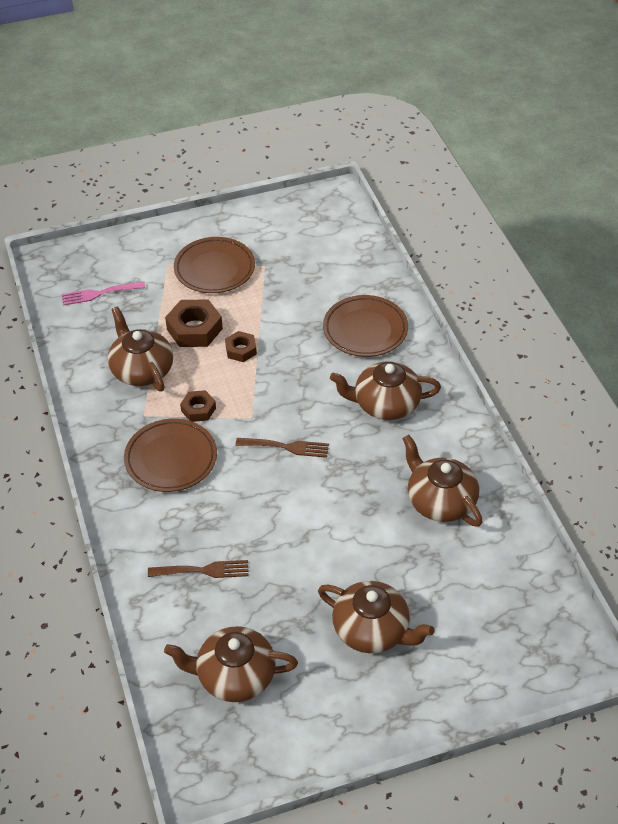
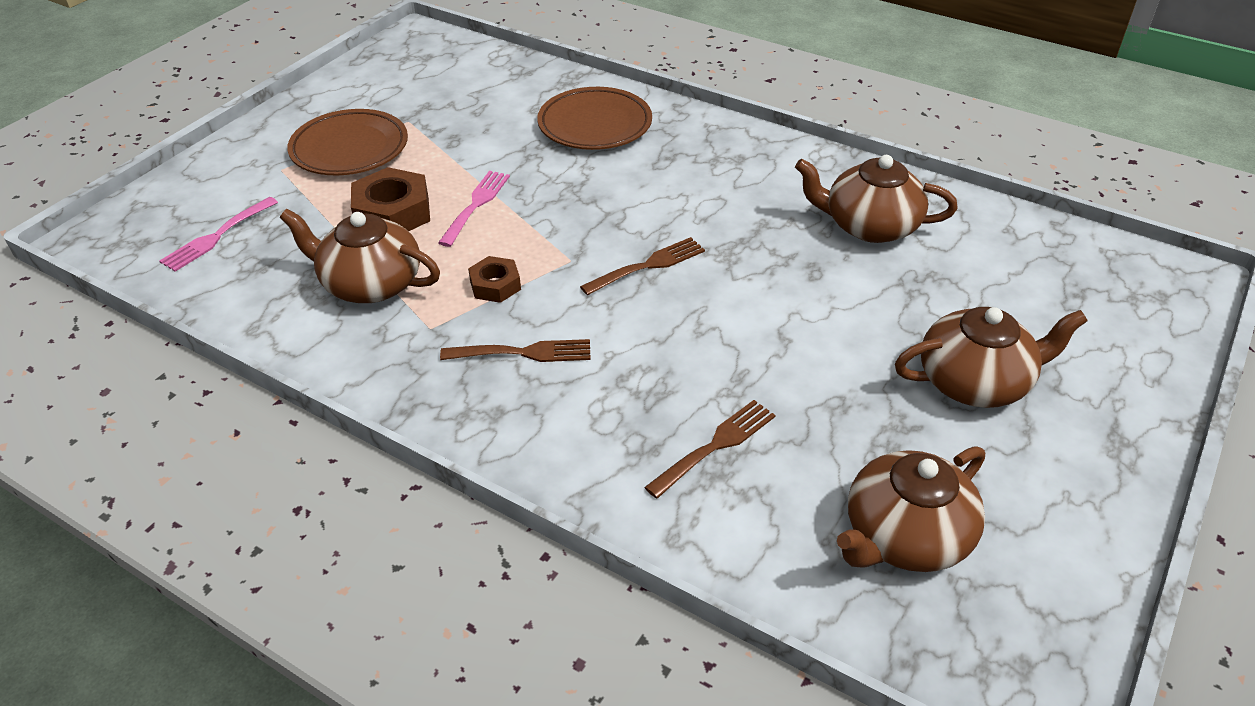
camera: 40 degrees left, 5 degrees down
brown plate [124,419,217,492] -> brown fork [440,339,591,362]
brown nut [225,331,257,362] -> pink fork [438,171,510,247]
brown teapot [330,361,441,420] -> none

